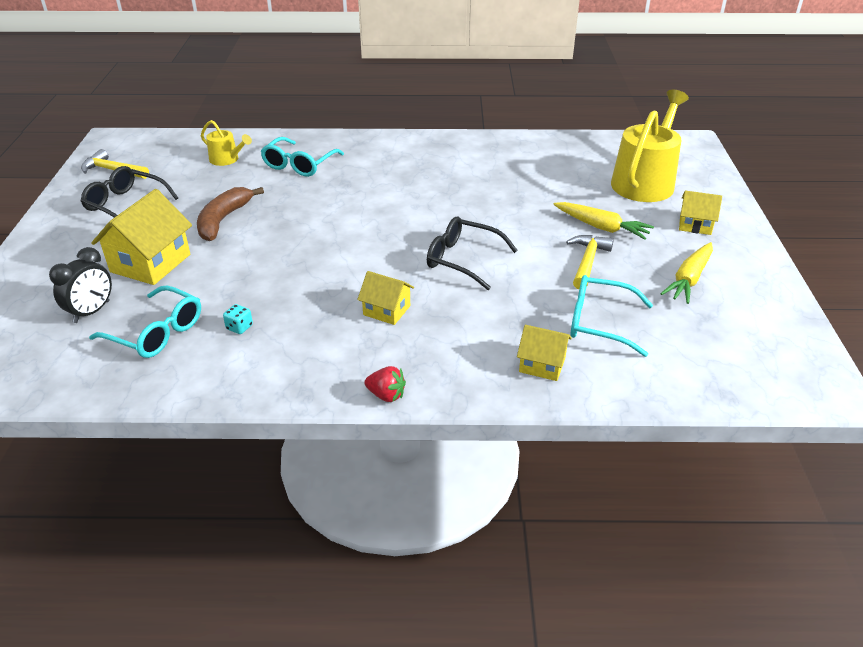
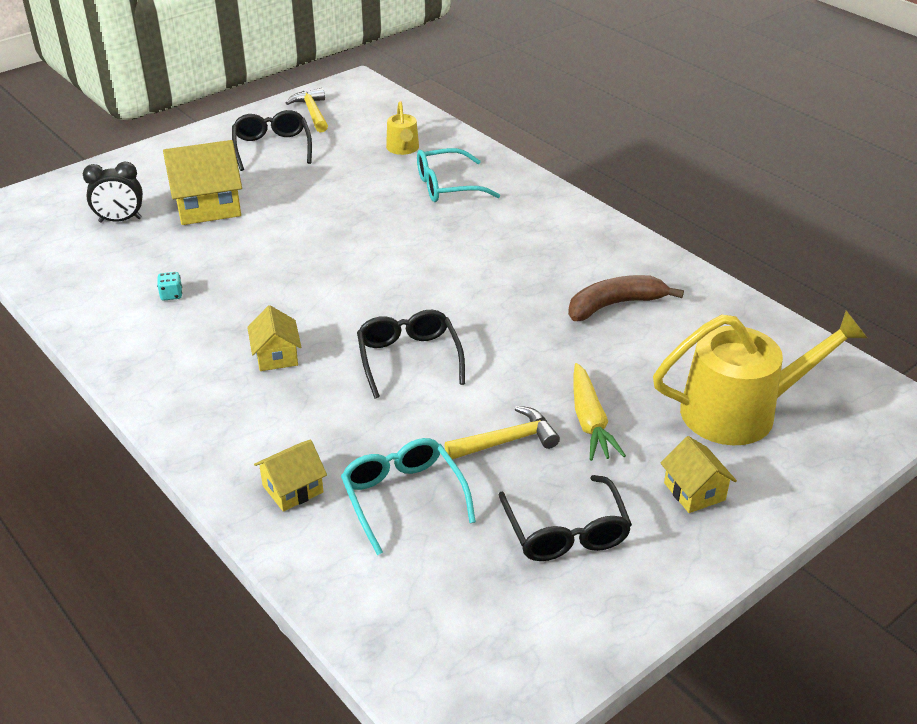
camera: 50 degrees right, 0 degrees up
turquoise glasses [89,285,201,358] -> none
brown banana [197,187,264,241] -> brown banana moved to [568,275,684,321]
red strawberry [364,366,406,402] -> none
yellow house [517,325,572,381] -> yellow house turned 75 degrees clockwise [254,439,327,512]
yellow carrot [660,242,713,304] -> black glasses [499,475,632,561]

